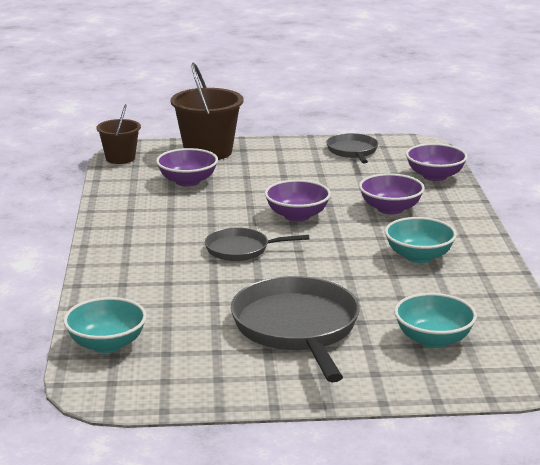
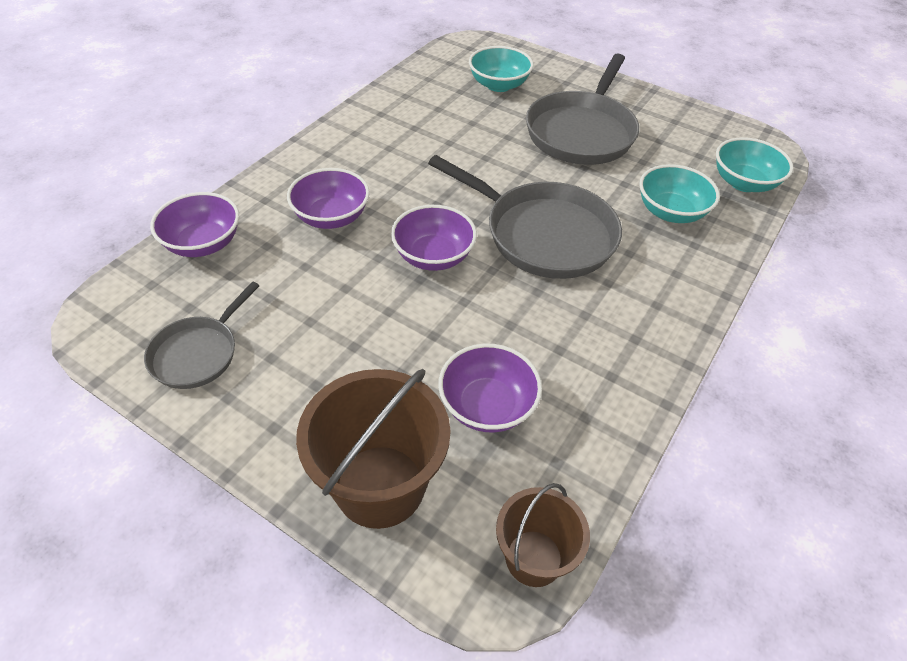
camera: 145 degrees left, 25 degrees up
grey pan [205,227,309,261] -> grey pan [428,155,622,279], size x1.80
turquoise bowl [385,217,457,263] -> turquoise bowl moved to [639,164,720,223]

